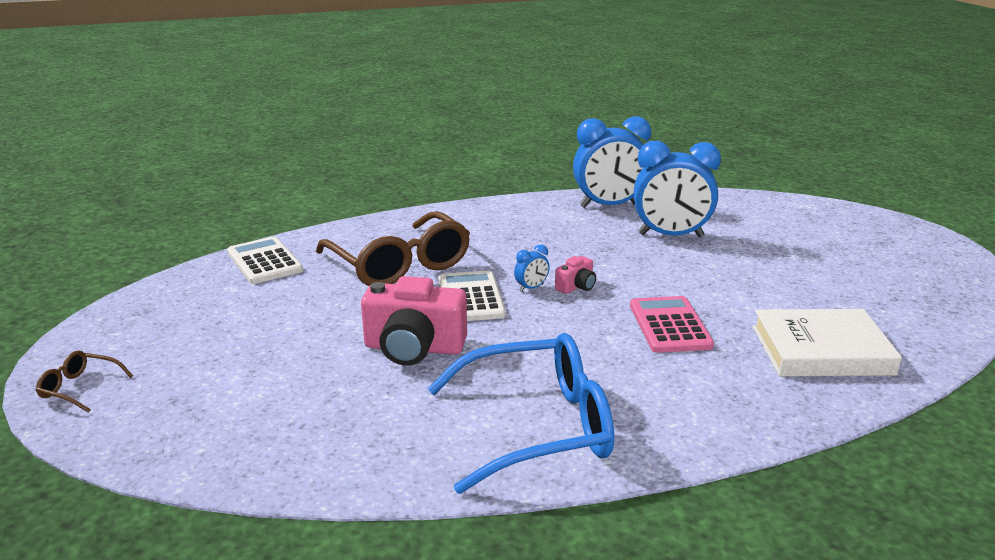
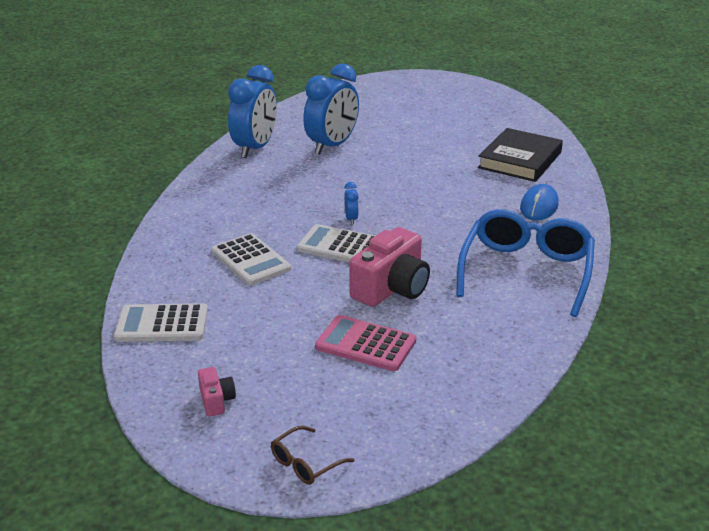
camera: 60 degrees left, 5 degrees up
brown glasses [316,211,470,286] -> white calculator [211,233,291,285]
pink camera [555,256,596,294] -> pink camera moved to [198,367,236,417]
pink calculator [630,296,714,353] -> pink calculator moved to [315,315,416,371]
white book [753,309,902,376] -> black book [478,128,563,182]
none -> blue mouse [520,184,559,221]

